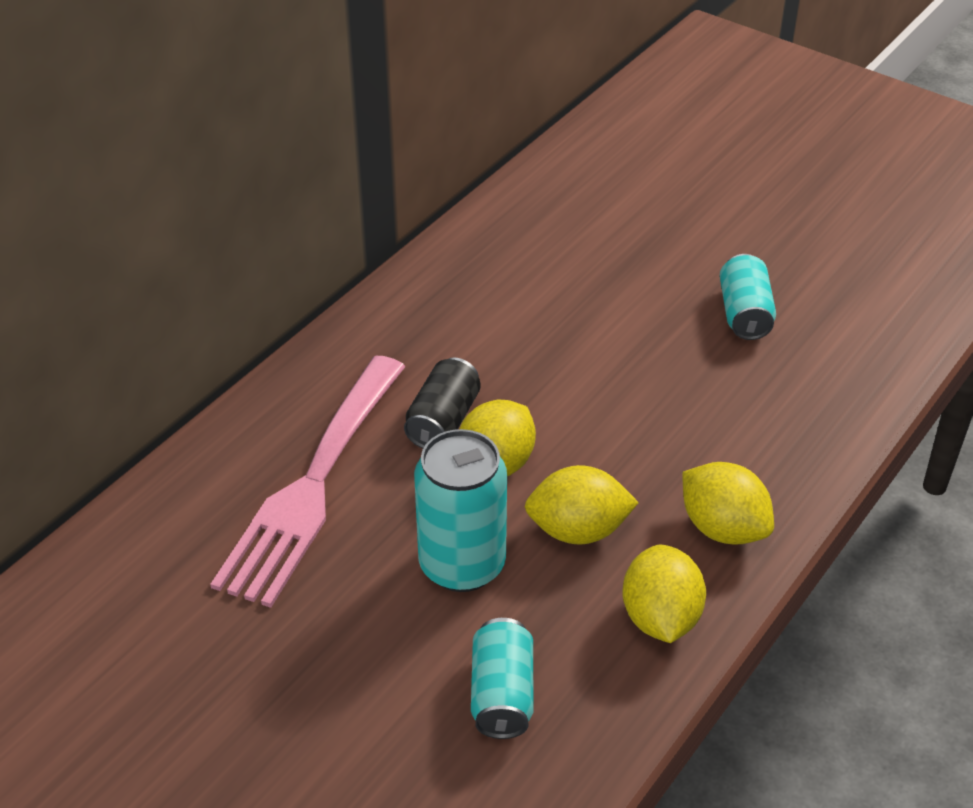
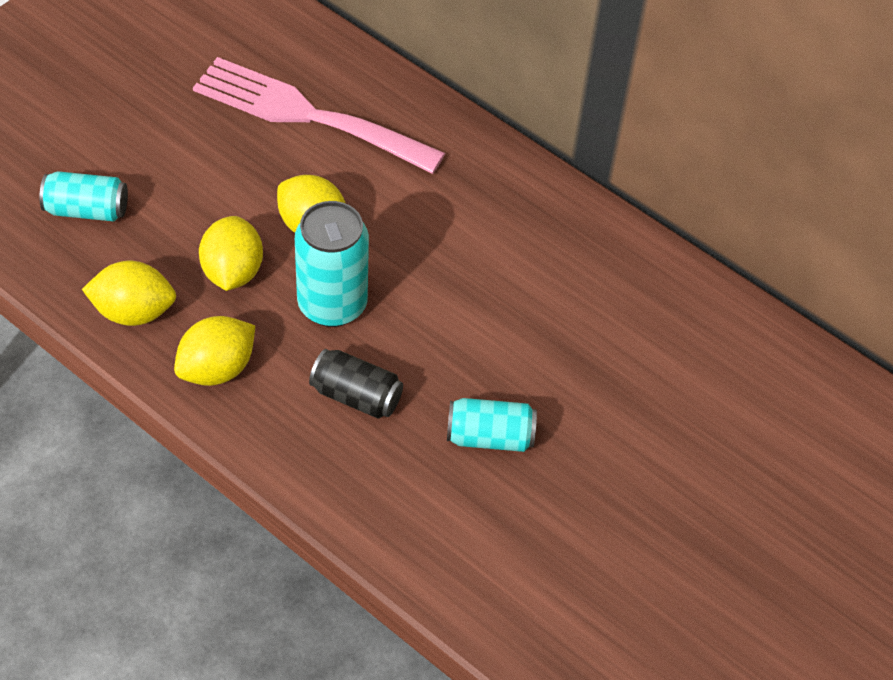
camera: 90 degrees right, 10 degrees up
black can [404,358,481,449] -> black can moved to [309,349,403,418]
turquoise can [414,429,507,592] -> turquoise can moved to [295,201,369,327]

